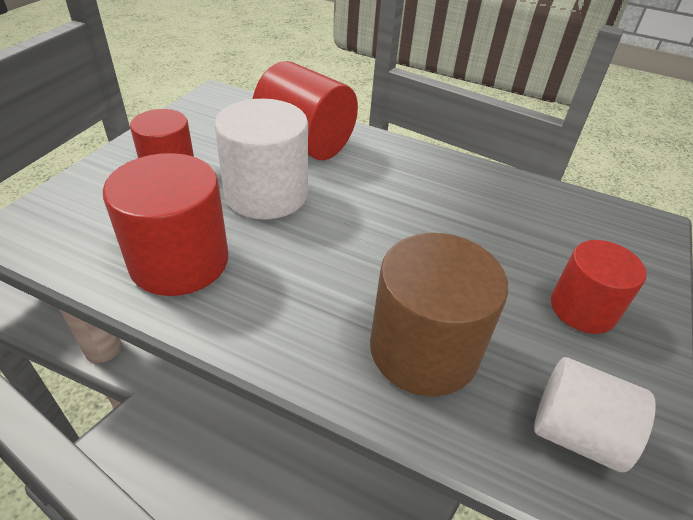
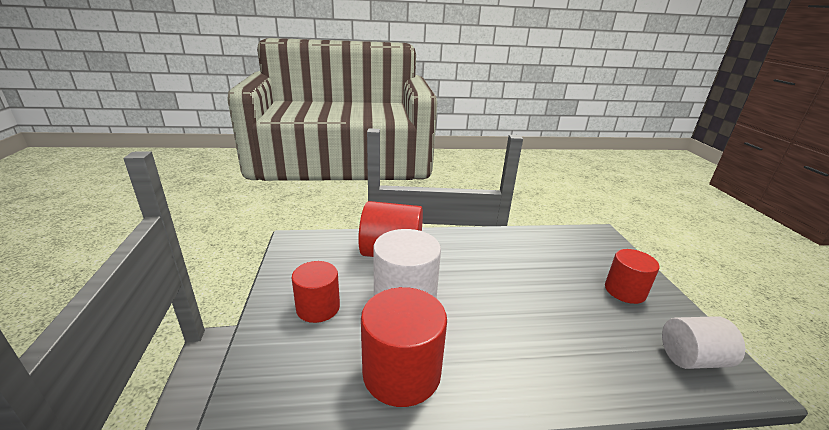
camera: 30 degrees left, 15 degrees down
brown cylinder [370,233,508,396] -> none

